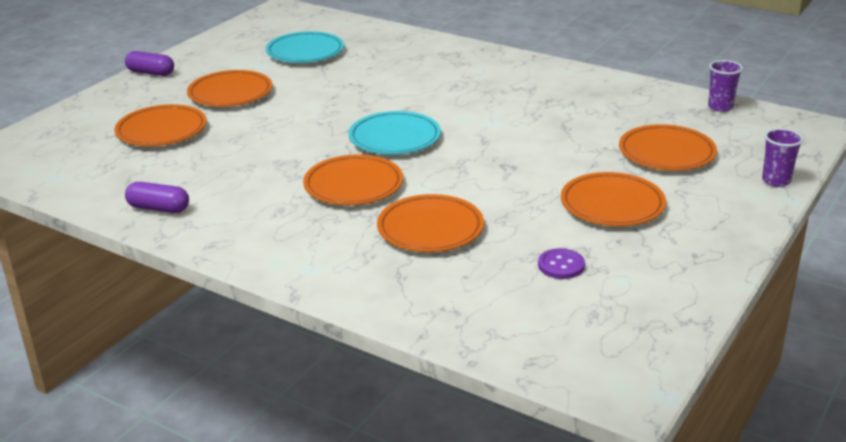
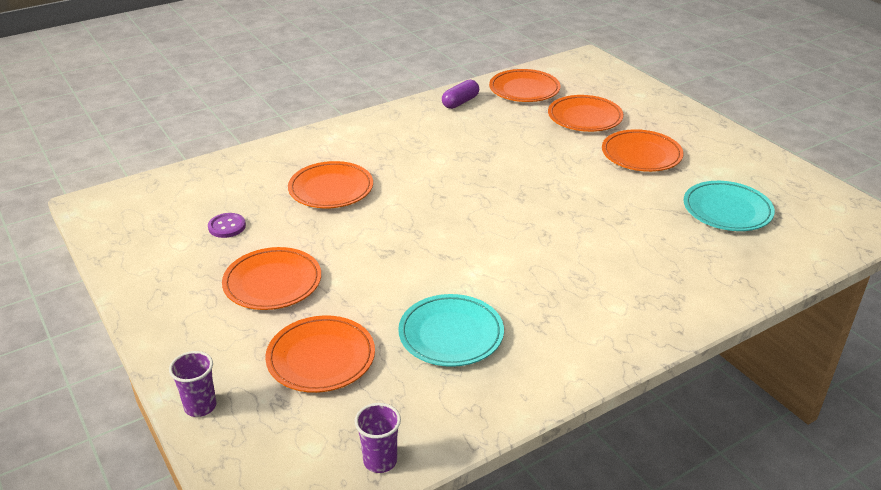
camera: 115 degrees right, 5 degrees up
purple capsule [125,51,174,76] -> none
orange plate [303,155,403,205] -> orange plate moved to [489,69,561,102]
turquoise plate [349,111,441,154] -> turquoise plate moved to [398,294,504,367]

